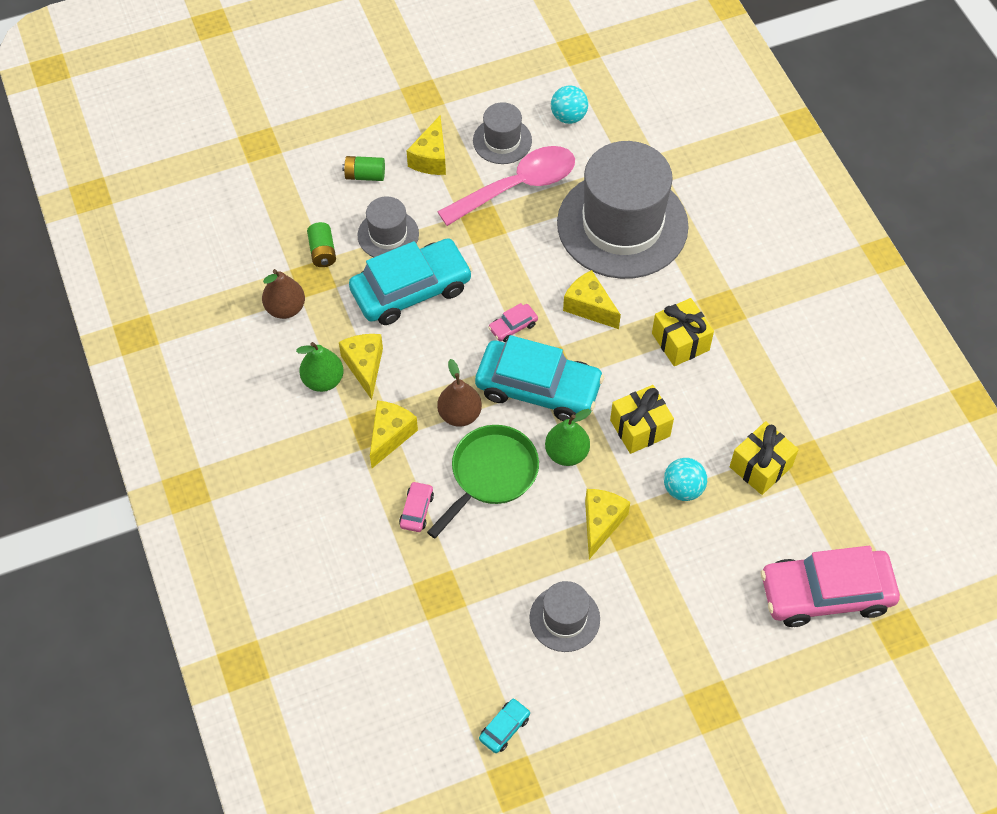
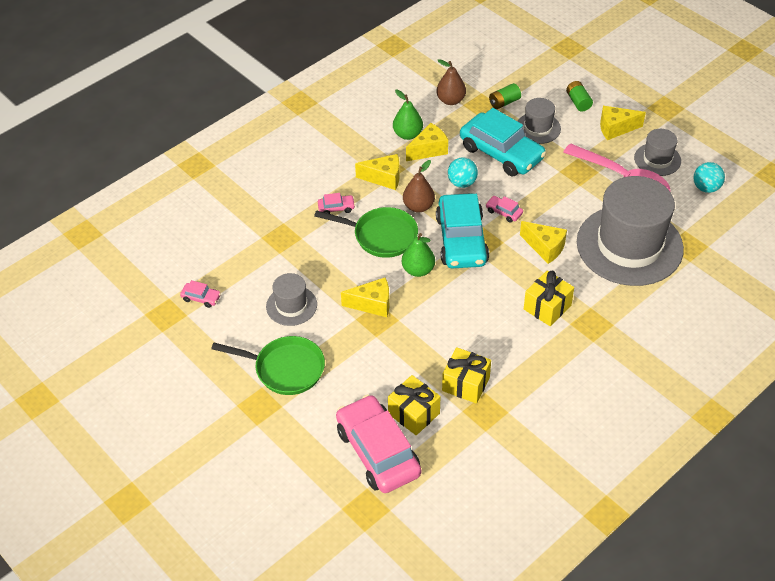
camera: 70 degrees right, 10 degrees down
turquoise car [479,698,530,753] -> pink car [180,280,221,308]
yellow cheese [563,270,621,329] -> yellow cheese turned 105 degrees clockwise [520,221,567,264]
yellow gift [610,385,674,454] -> yellow gift moved to [388,375,441,435]
turquoise ball [664,458,707,501] -> turquoise ball moved to [448,157,478,188]
none -> green pan [211,336,325,395]

